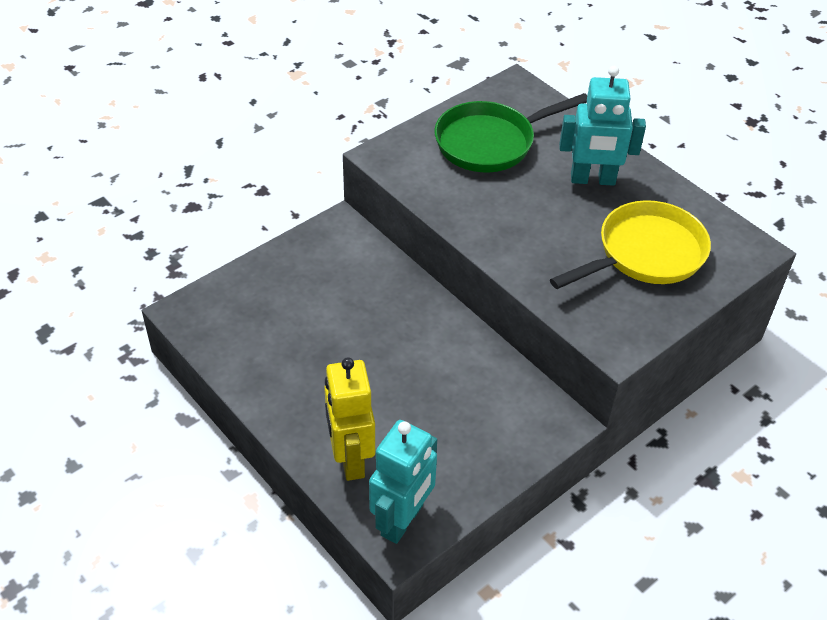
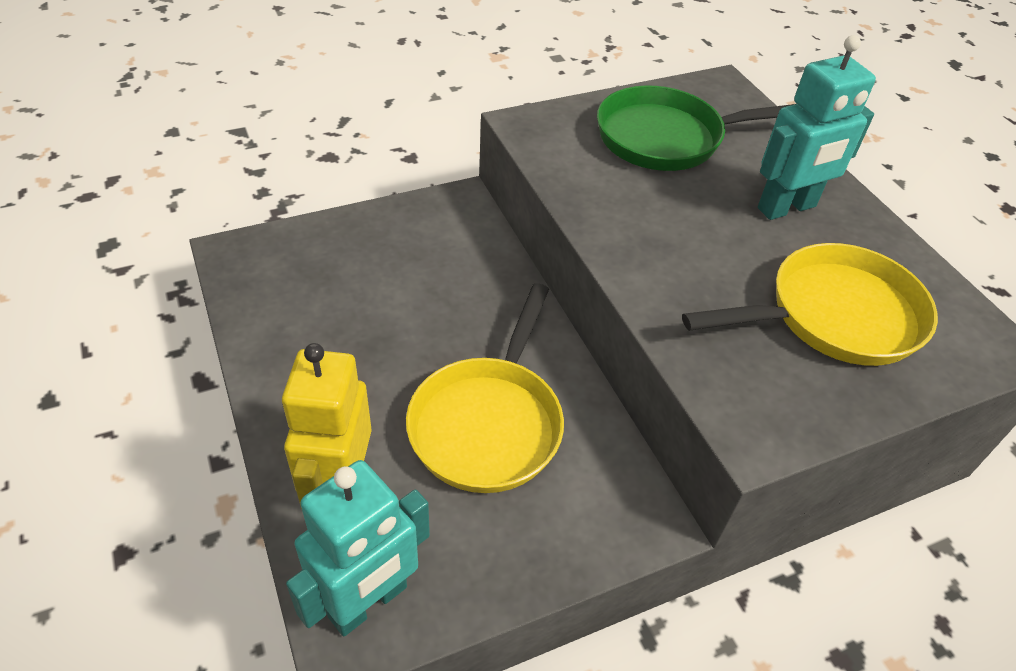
camera: 15 degrees right, 0 degrees up
turquoise robot [559,66,646,186] -> turquoise robot turned 45 degrees counterclockwise [758,35,876,220]
none -> yellow pan [406,283,564,493]

